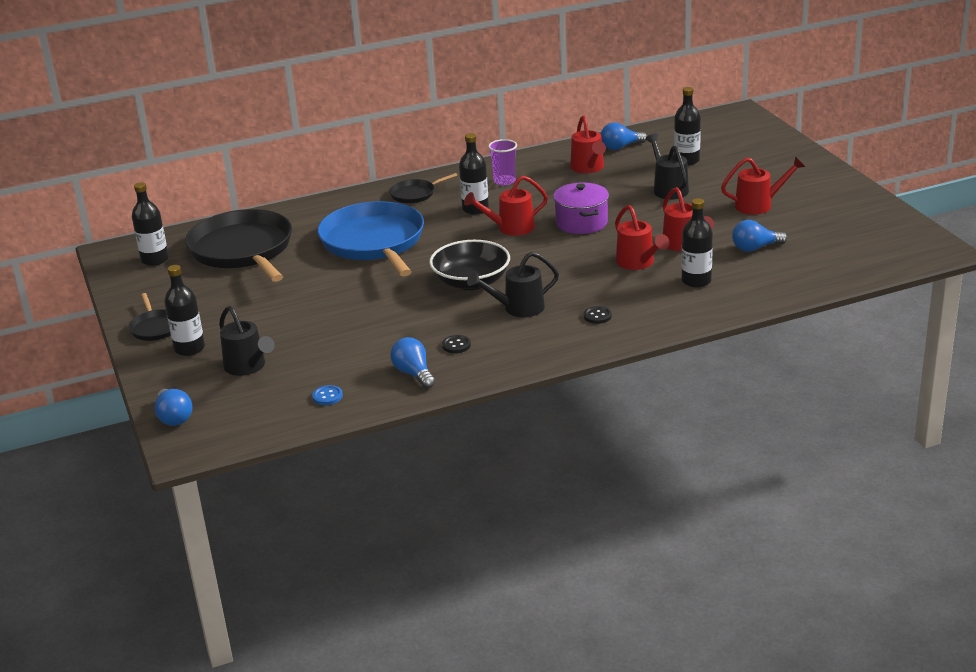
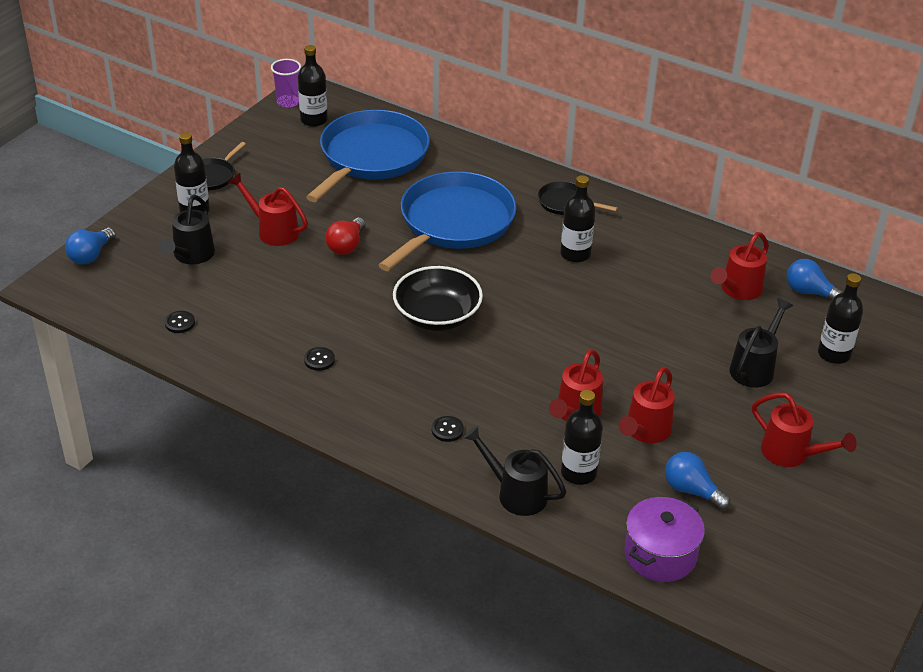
camera: 50 degrees right, 10 degrees up
black pan [185,209,292,282] -> blue pan [306,110,430,202]
blue button [312,385,343,405] -> black button [165,311,195,333]
blue light bulb [390,337,435,389] -> none
red watering can [464,175,548,236] -> red watering can moved to [228,173,308,246]
black watering can [467,252,559,317] -> black watering can moved to [463,425,566,516]
purple cup [488,139,517,186] -> purple cup moved to [271,59,301,108]
purple pot [553,182,609,234] -> purple pot moved to [624,497,705,582]
none -> red light bulb [325,218,365,255]

